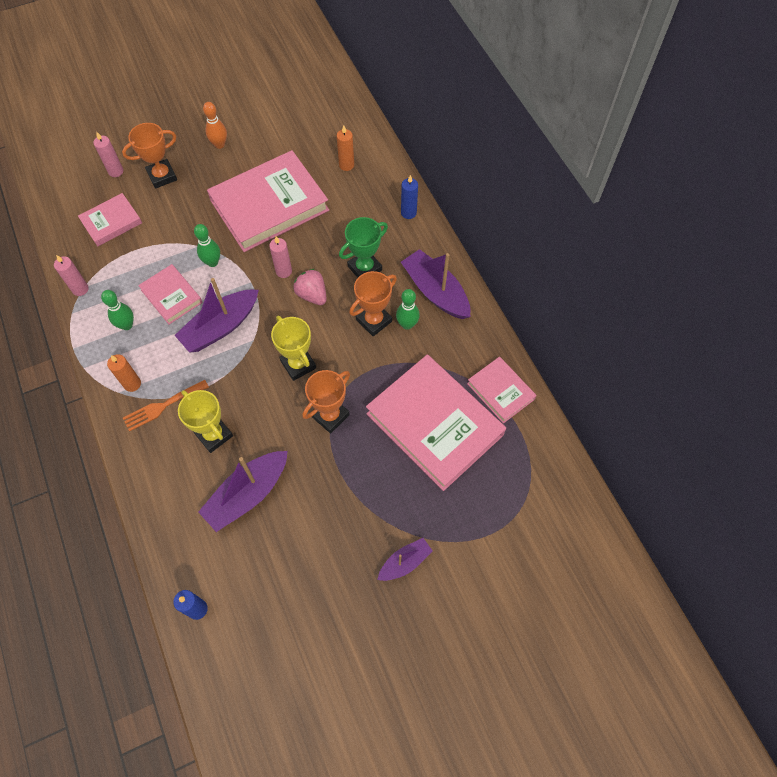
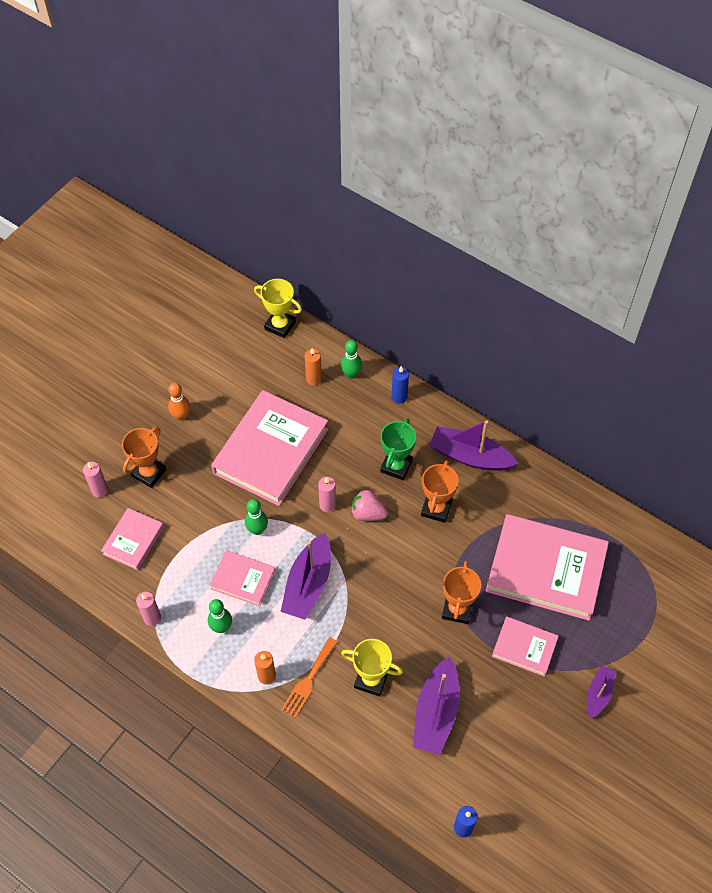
camera: 30 degrees left, 5 degrees down
yellow trophy [271,316,316,381] -> yellow trophy moved to [254,279,302,338]
green bowling pin [396,289,420,330] -> green bowling pin moved to [341,340,362,379]
pink book [467,357,537,424] -> pink book moved to [492,616,559,677]

